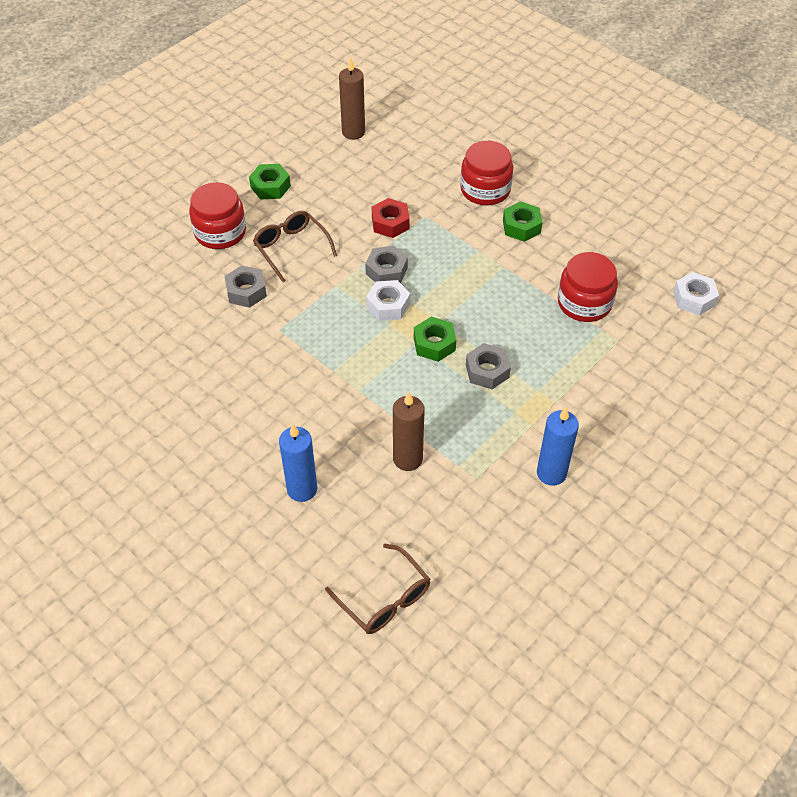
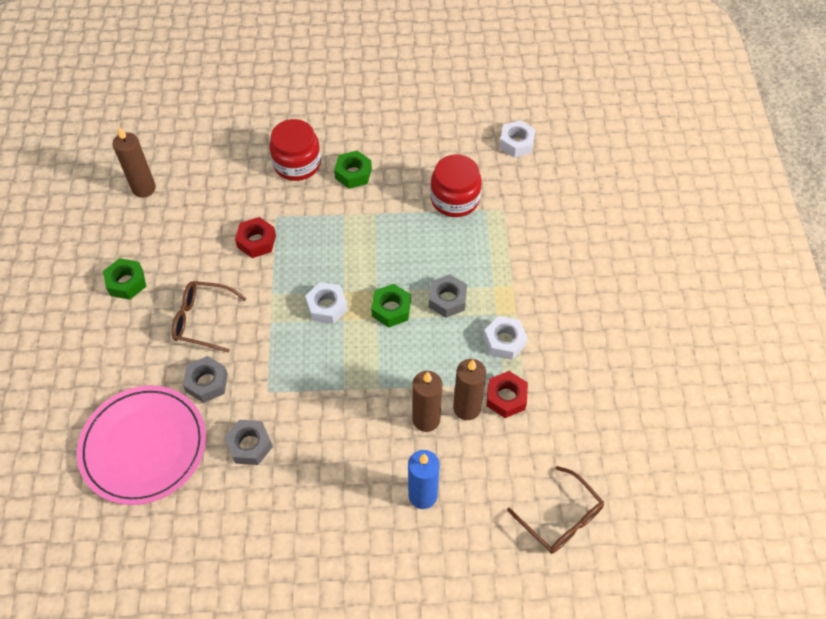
camera: 45 degrees left, 5 degrees up
red jar [189,182,246,249] -> none
brown glasses [325,544,430,634] -> brown glasses turned 45 degrees clockwise [507,466,604,554]
grey nut [365,246,408,283] -> grey nut moved to [224,420,273,465]
blue candle [537,407,579,486] -> none
none -> pink plate [77,386,206,505]
none -> brown candle [412,371,442,432]
none -> white nut [484,316,528,360]
none -> red nut [486,371,528,418]

